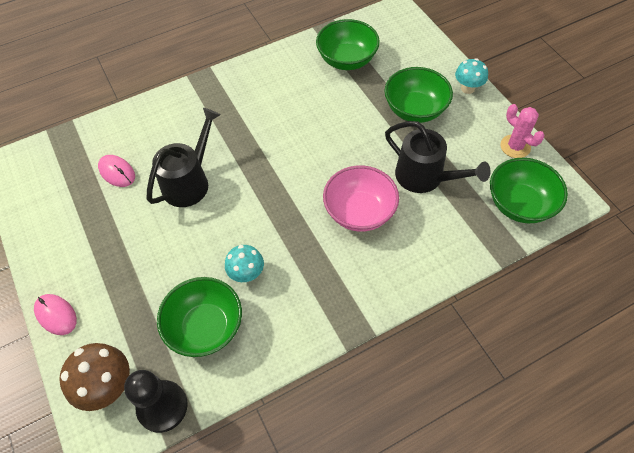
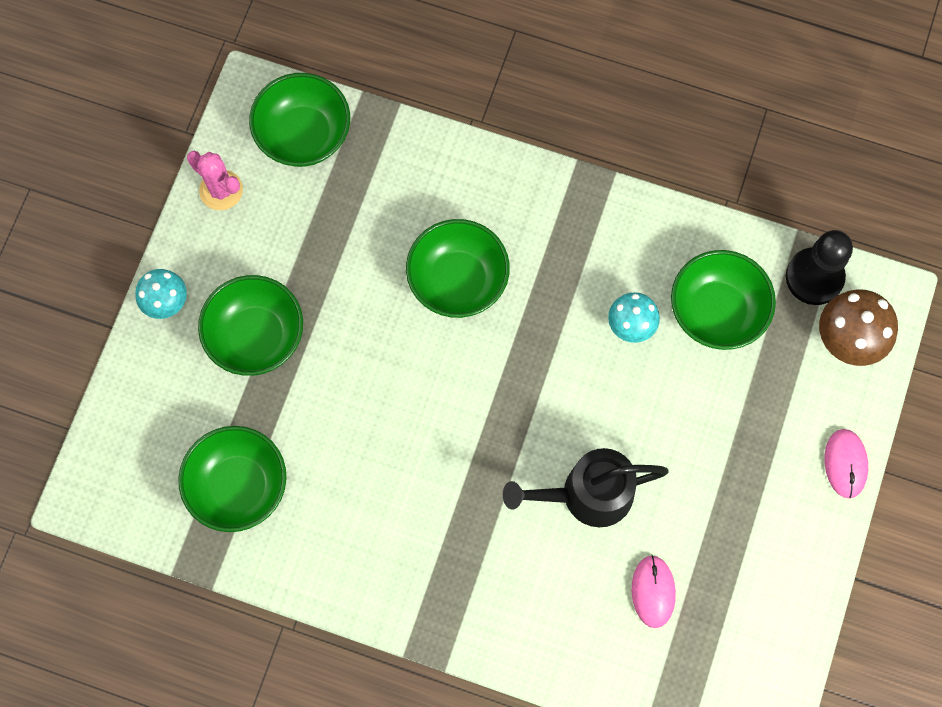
camera: 135 degrees left, 15 degrees up
pink bowl [323,165,399,232] -> green bowl [406,219,510,318]
black watering can [385,121,491,193] -> none
pink cactus [500,104,544,158] -> pink cactus turned 60 degrees counterclockwise [187,151,243,210]

